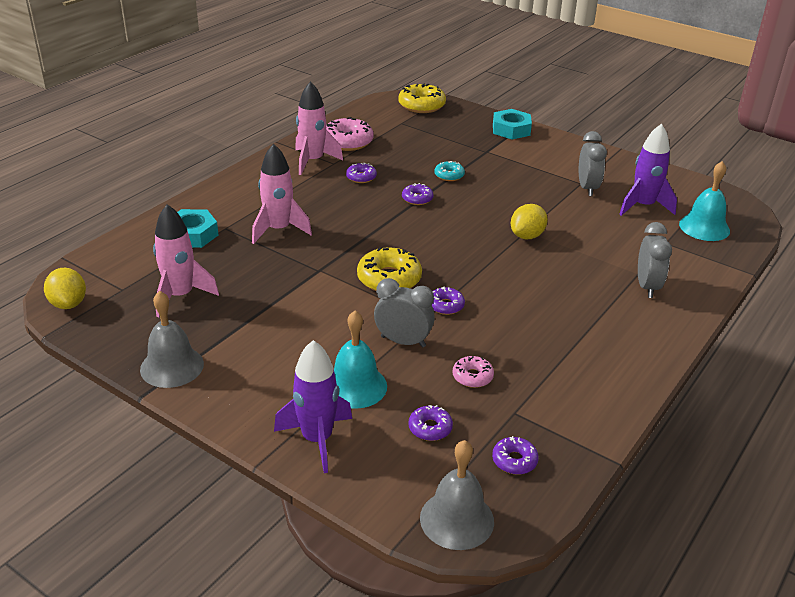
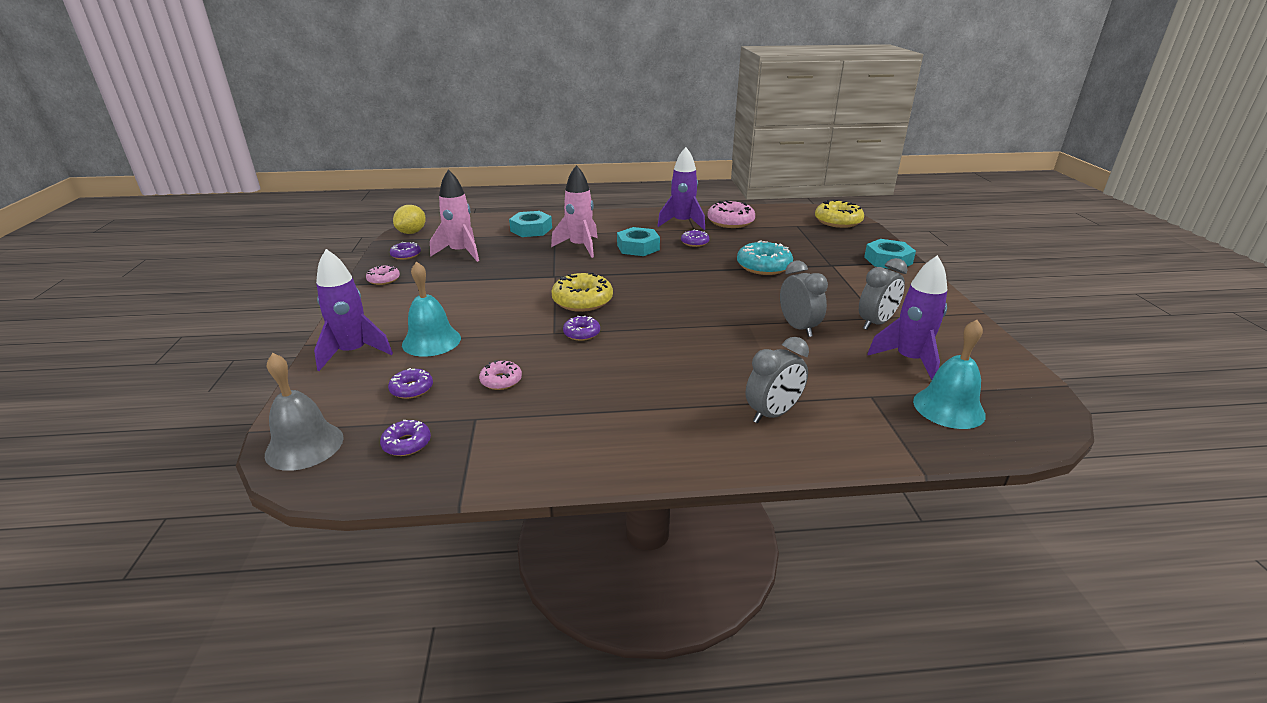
camera: 50 degrees right, 5 degrees down
grey bell [140,291,204,388] -> pink donut [366,265,400,285]
pink rocket [295,81,343,175] -> purple rocket [658,147,705,230]
grey clock [374,278,435,348] -> grey clock moved to [780,261,828,337]
purple donut [402,183,434,205] -> purple donut moved to [390,242,421,260]
turquoise donut [435,161,465,181] -> turquoise donut [737,240,793,275], size x1.79
yellow lemon [511,204,548,239] -> none
none -> turquoise nut [617,227,660,256]

